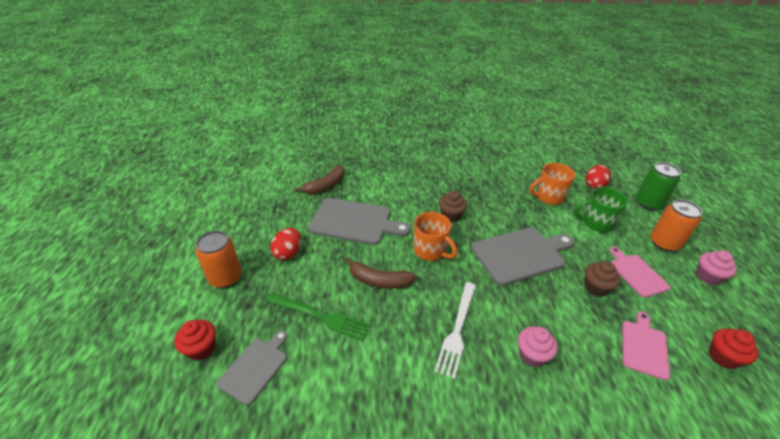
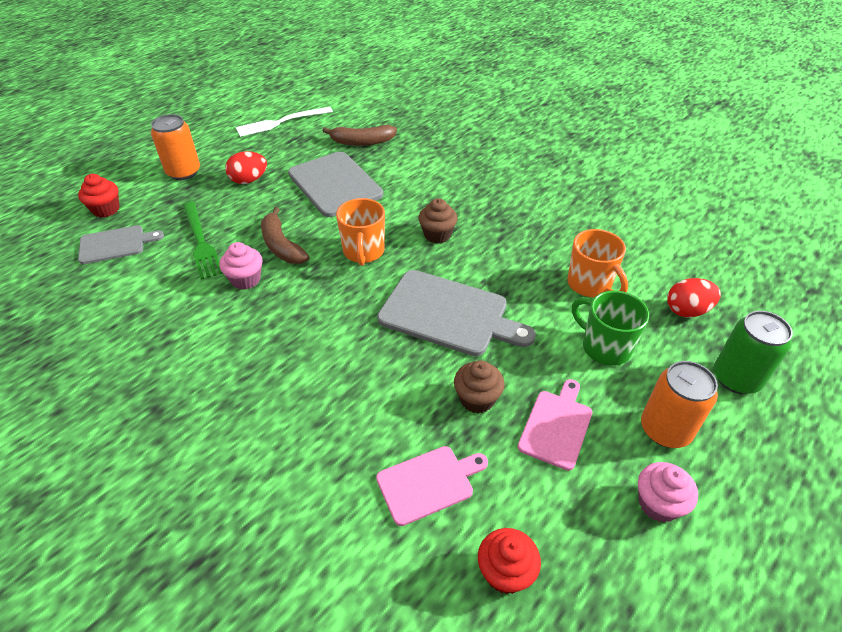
camera: 45 degrees right, 5 degrees up
white fork [434,282,476,379] -> white fork moved to [236,107,333,137]
pink cupcake [518,326,558,367] -> pink cupcake moved to [220,242,262,290]
orange mug [529,163,575,205] -> orange mug turned 150 degrees counterclockwise [567,229,628,297]

